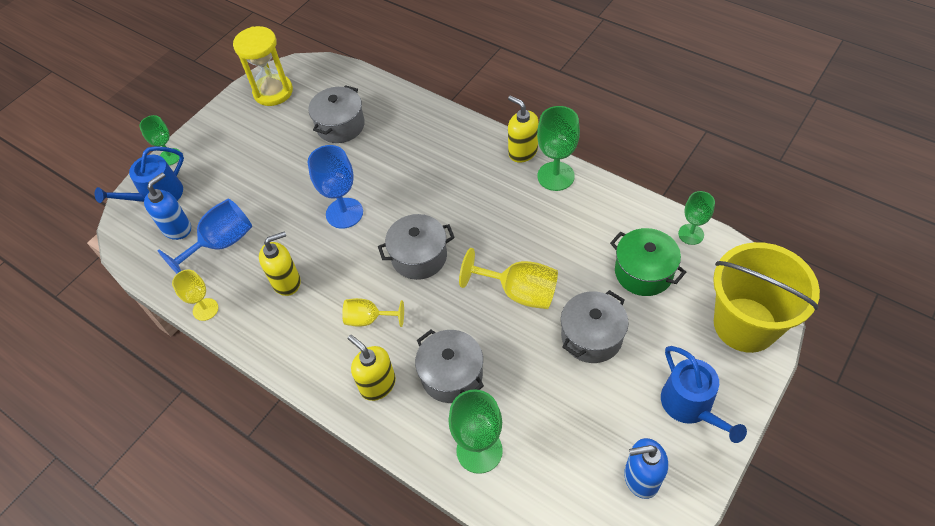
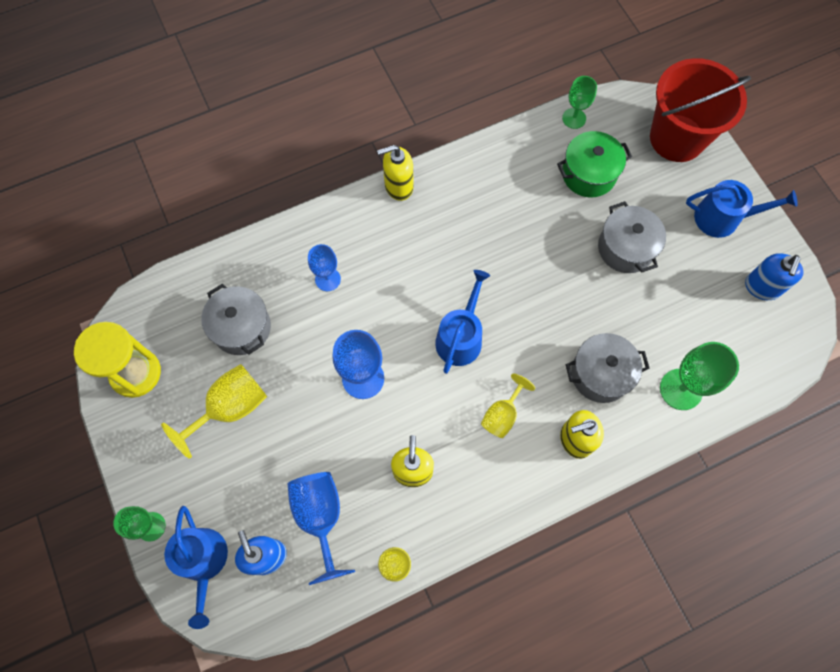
camera: 65 degrees left, 15 degrees up
grey pot [378,214,455,280] -> blue watering can [435,270,490,374]
yellow goblet [459,248,558,309] -> yellow goblet moved to [161,364,267,459]
green goblet [537,106,580,191] -> none
yellow bucket [713,242,820,353] -> red bucket [650,58,751,162]
none -> blue goblet [308,244,341,291]

